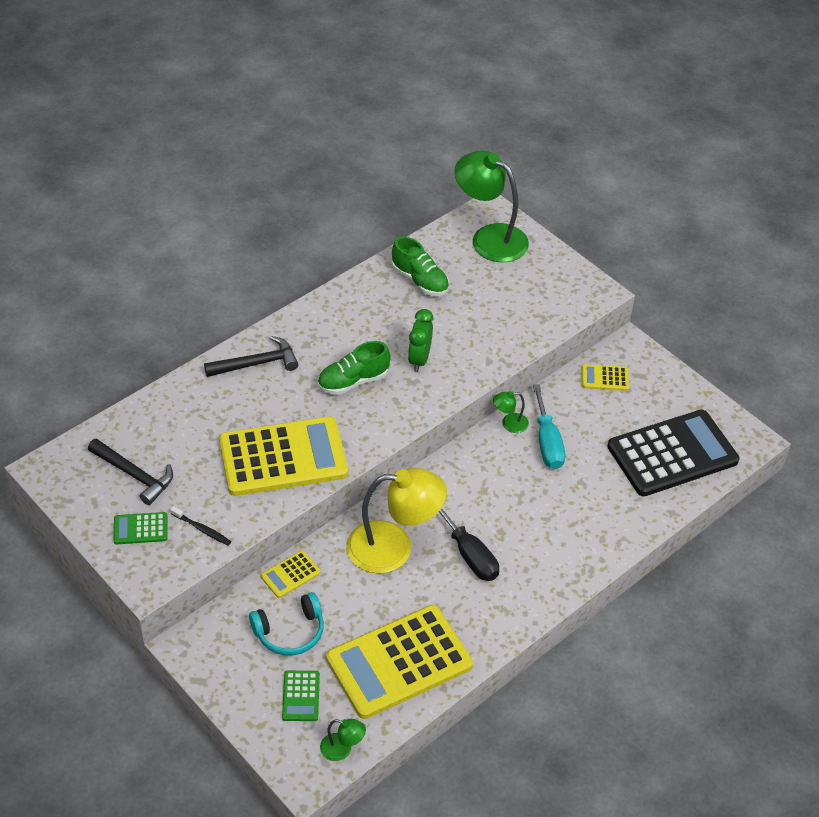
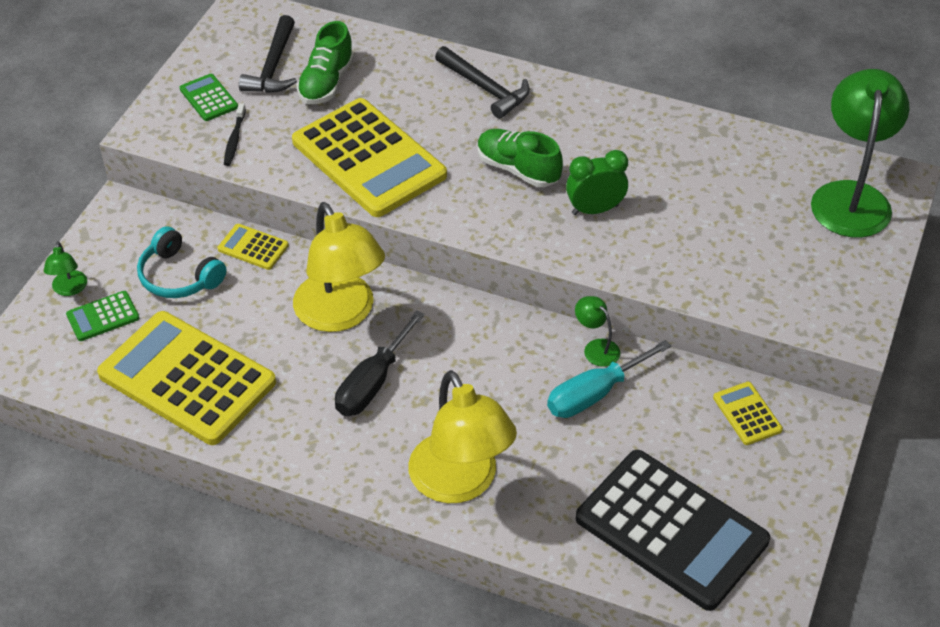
camera: 65 degrees right, 0 degrees up
green lamp [320,719,366,761] -> green lamp moved to [44,241,87,296]
green shoe [392,237,449,296] -> green shoe moved to [296,21,354,104]
none -> yellow lamp [408,370,517,503]

